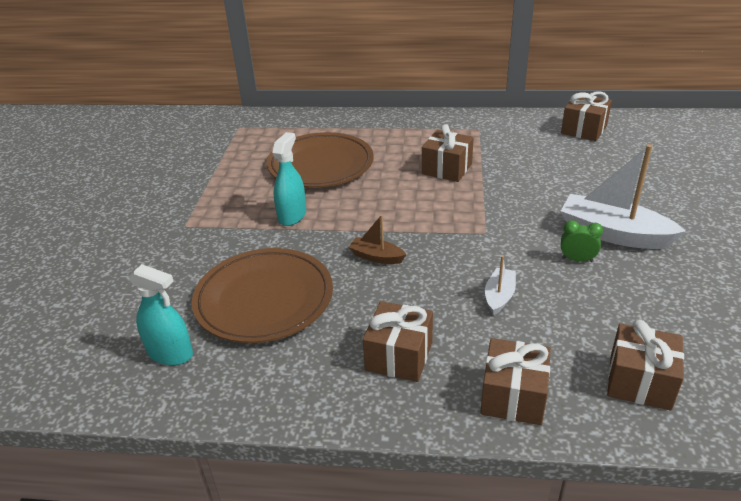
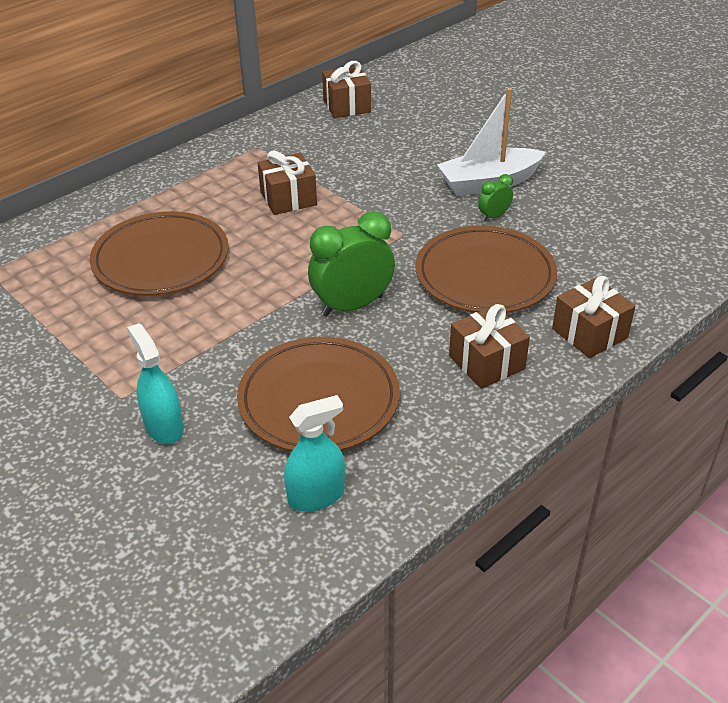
camera: 50 degrees left, 5 degrees up
turquoise spray bottle [272,132,306,226] -> turquoise spray bottle moved to [127,323,184,444]
brown boat [349,215,406,264] -> green clock [308,211,395,317]
white boat [485,255,516,315] -> brown plate [416,226,557,313]
brown gift [607,320,684,411] -> none

